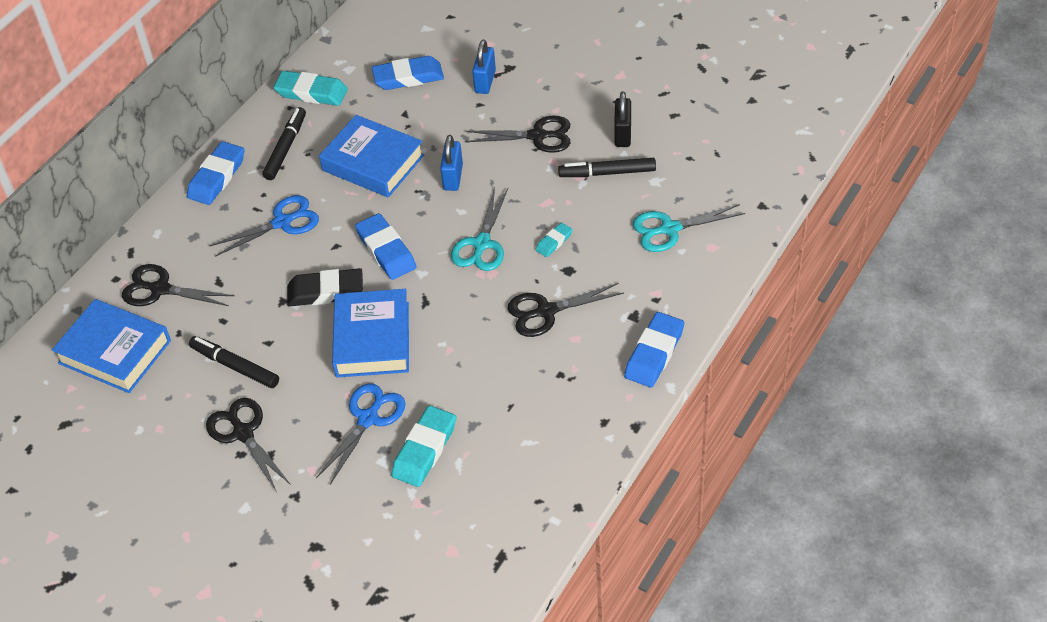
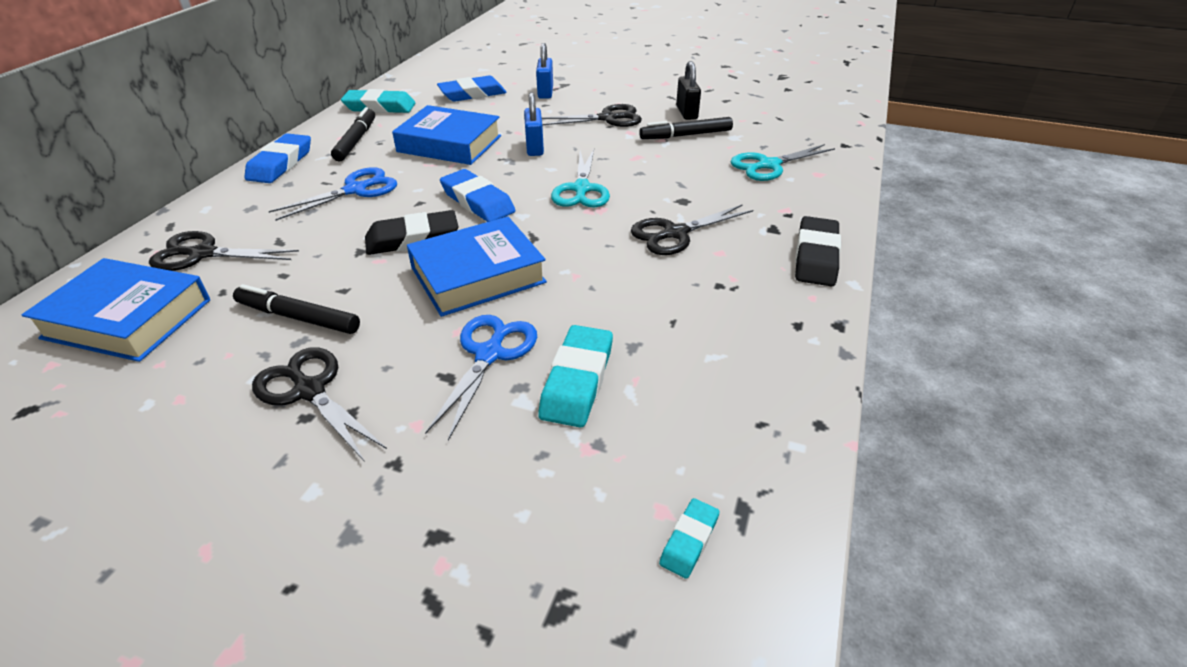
camera: 15 degrees left, 10 degrees down
blue book [332,289,409,378] -> blue book turned 75 degrees clockwise [407,217,547,317]
turquoise eraser [536,222,573,257] -> turquoise eraser moved to [659,498,720,579]
blue eraser [624,312,684,387] -> black eraser [795,216,841,286]

